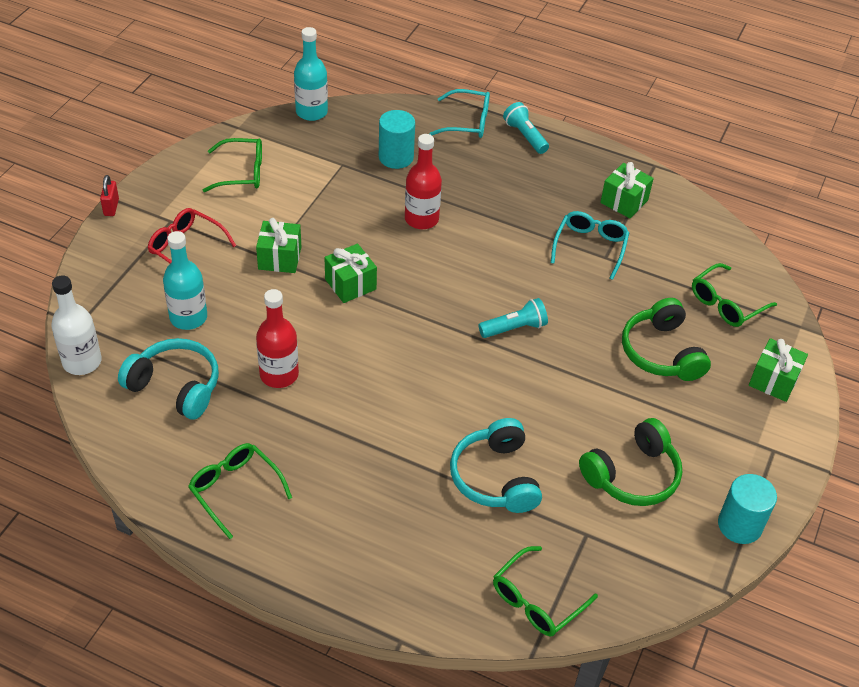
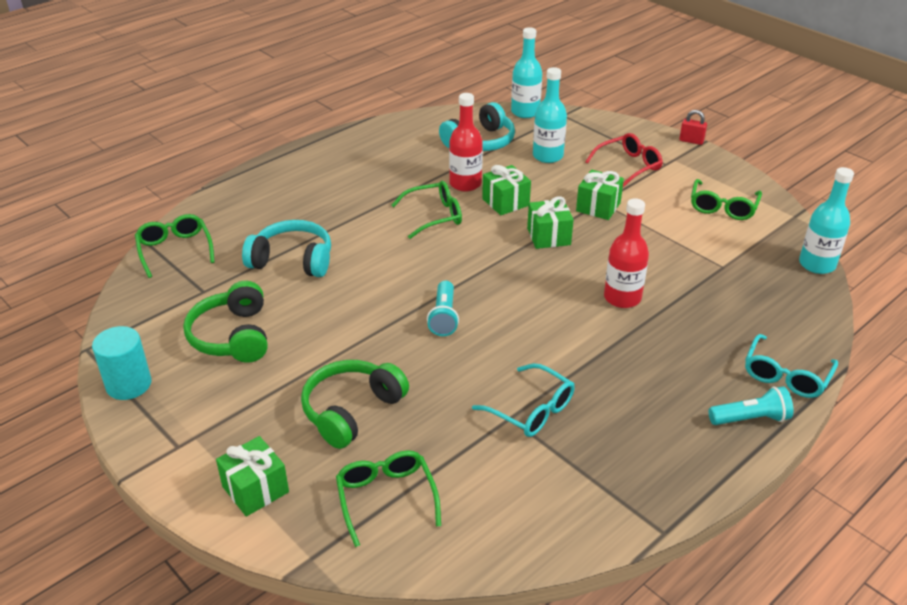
camera: 115 degrees right, 10 degrees down
white bottle [51,275,102,375] -> turquoise bottle [511,27,542,118]
green glasses [188,443,292,539] -> green glasses moved to [391,181,462,239]
turquoise cylinder [379,110,415,169] -> none
green gift [600,162,654,218] -> green gift moved to [482,165,531,215]
green headphones [622,298,711,381] -> green headphones turned 60 degrees counterclockwise [301,360,409,449]

